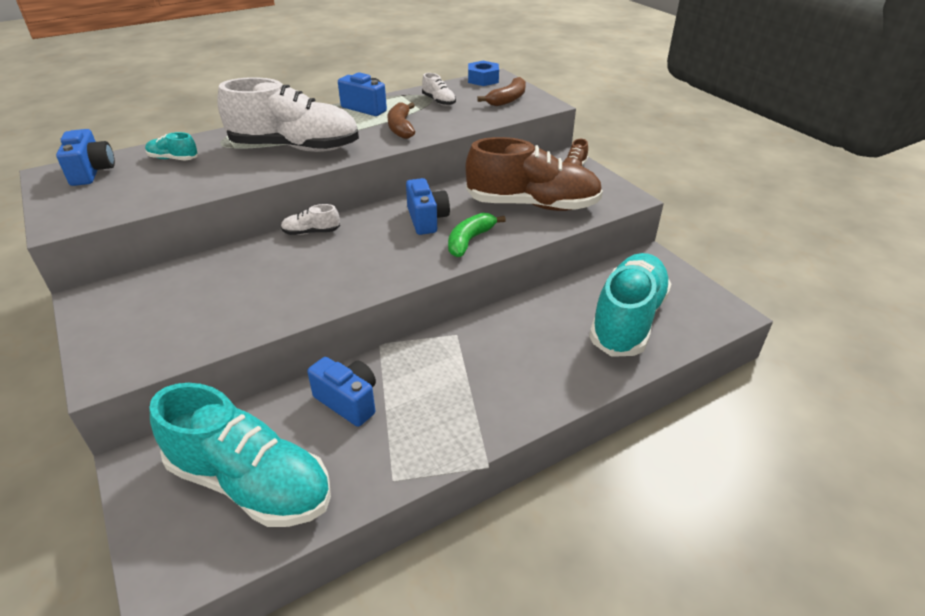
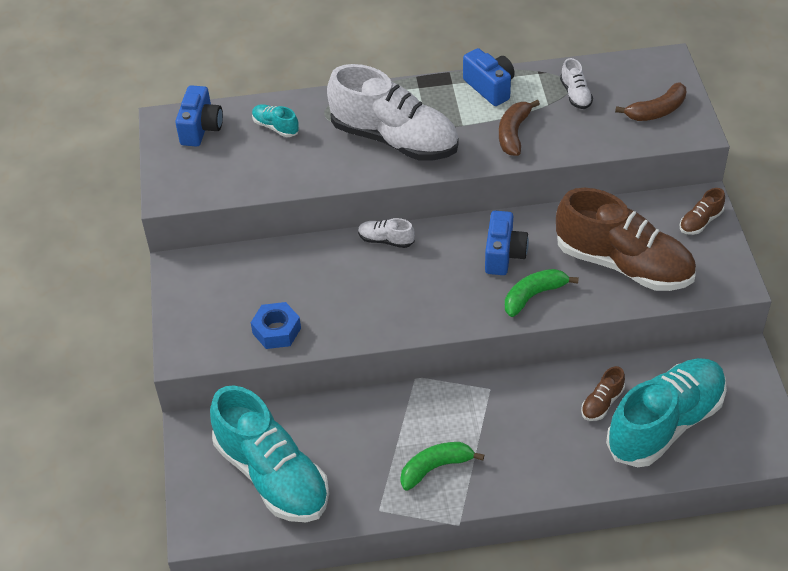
camera: 25 degrees right, 10 degrees up
blue camera [307,357,376,427] -> none
blue nut [468,61,499,86] -> blue nut moved to [251,302,301,349]
none -> green banana [400,442,484,491]
none -> brown shoe [581,366,625,421]

